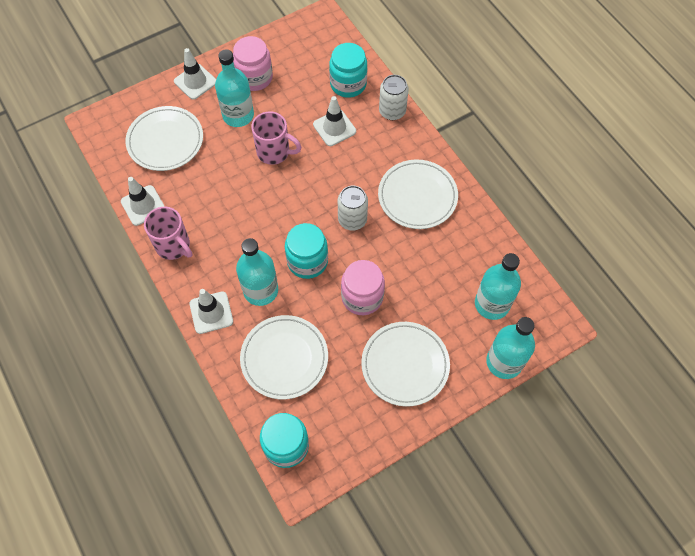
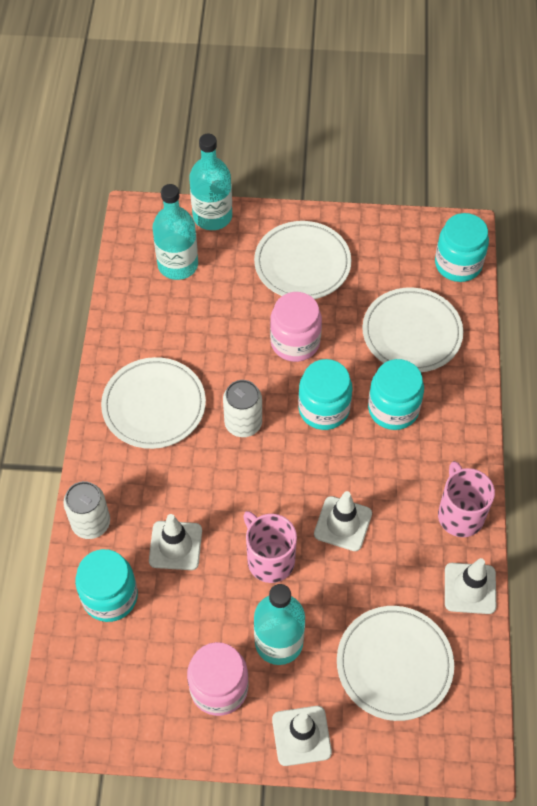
camera: 145 degrees left, 5 degrees down
white traffic cone [190,289,233,334] -> white traffic cone moved to [314,491,372,551]
turquoise bottle [236,238,278,306] -> turquoise jar [368,359,424,430]

